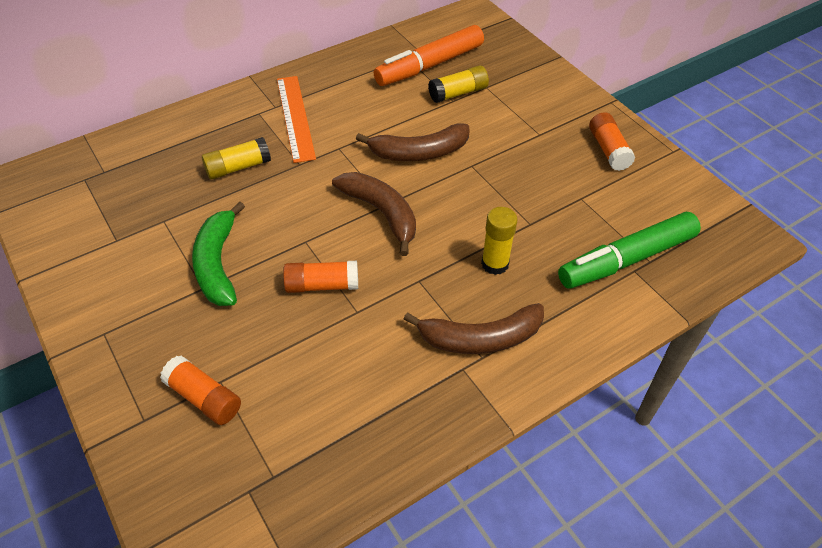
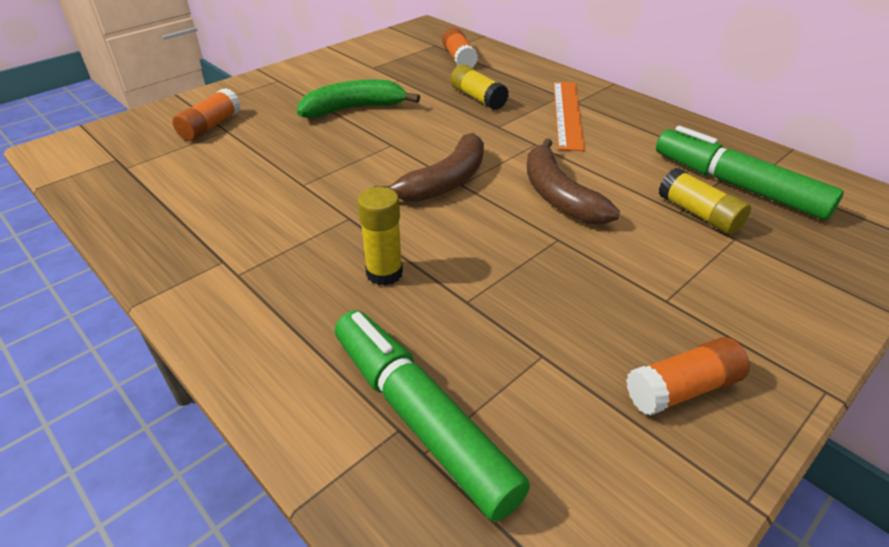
camera: 80 degrees right, 10 degrees down
orange ruler [277,76,316,163] -> orange ruler turned 60 degrees counterclockwise [554,82,585,151]
orange glue stick [283,261,358,293] -> orange glue stick moved to [442,28,478,68]
orange marker [374,25,484,86] -> green marker [656,126,844,220]
brown banana [404,303,544,354] -> none

